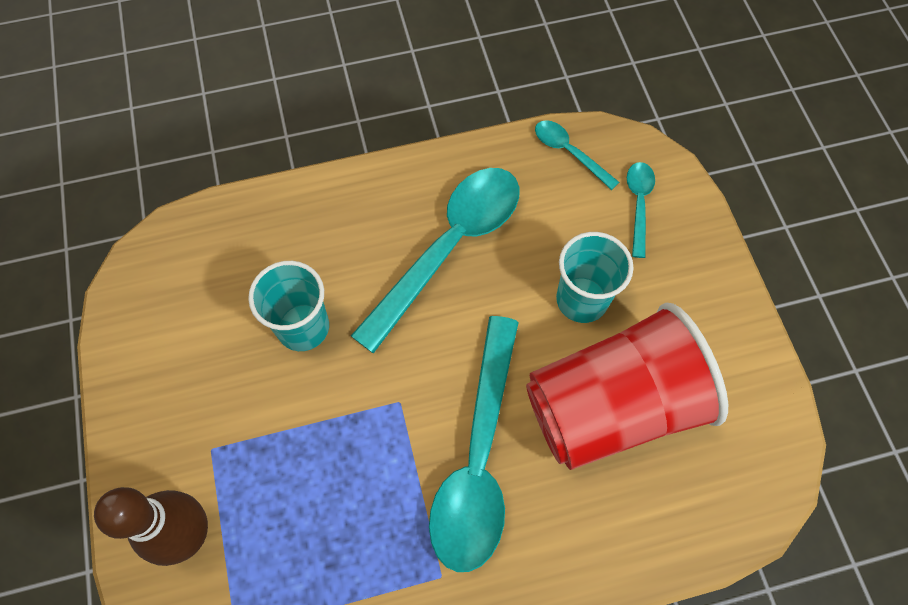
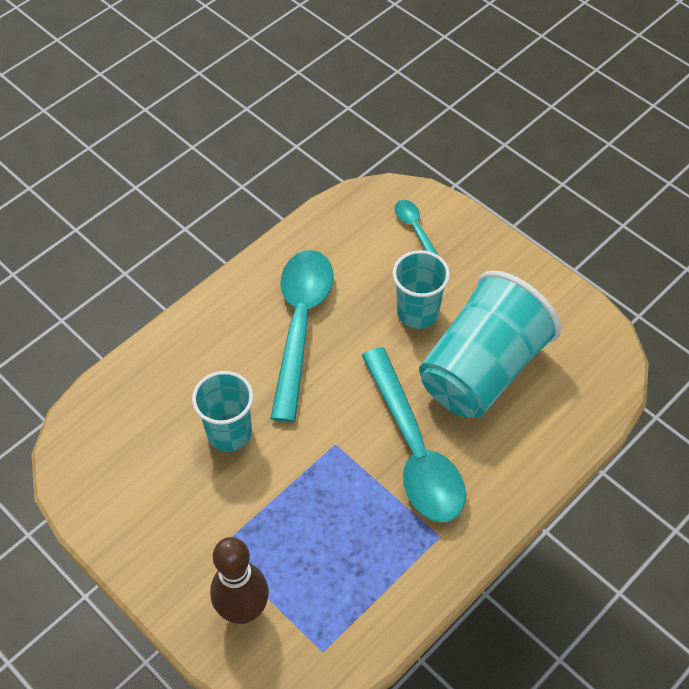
camera: 30 degrees left, 10 degrees down
red cup [526,303,728,470] -> turquoise cup [419,271,561,418]
turquoise spoon [535,120,619,190] -> none

